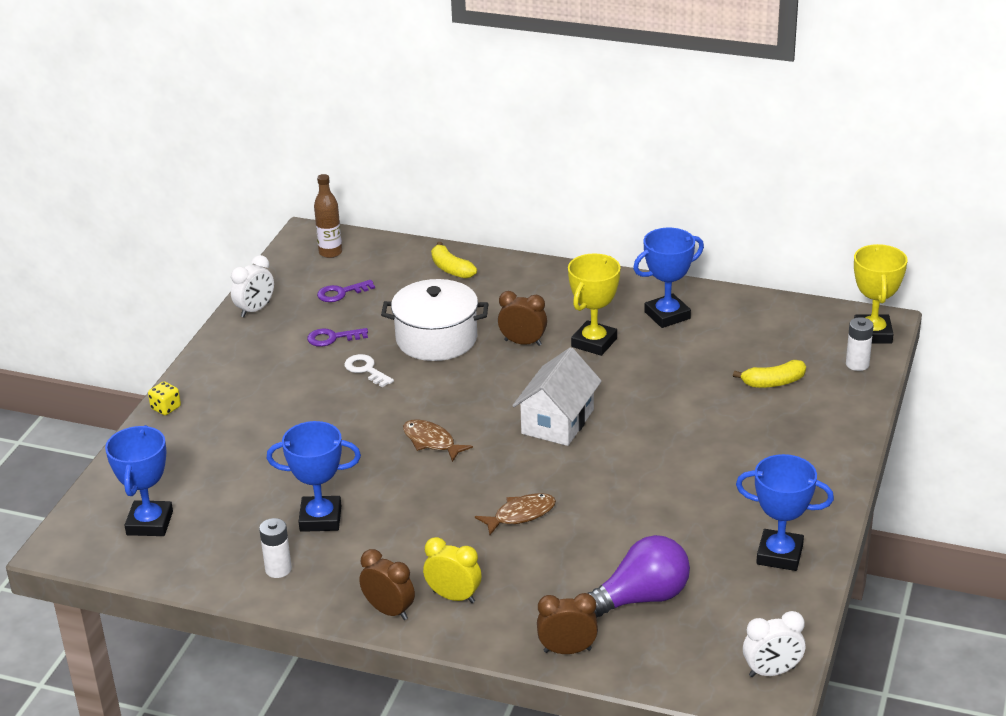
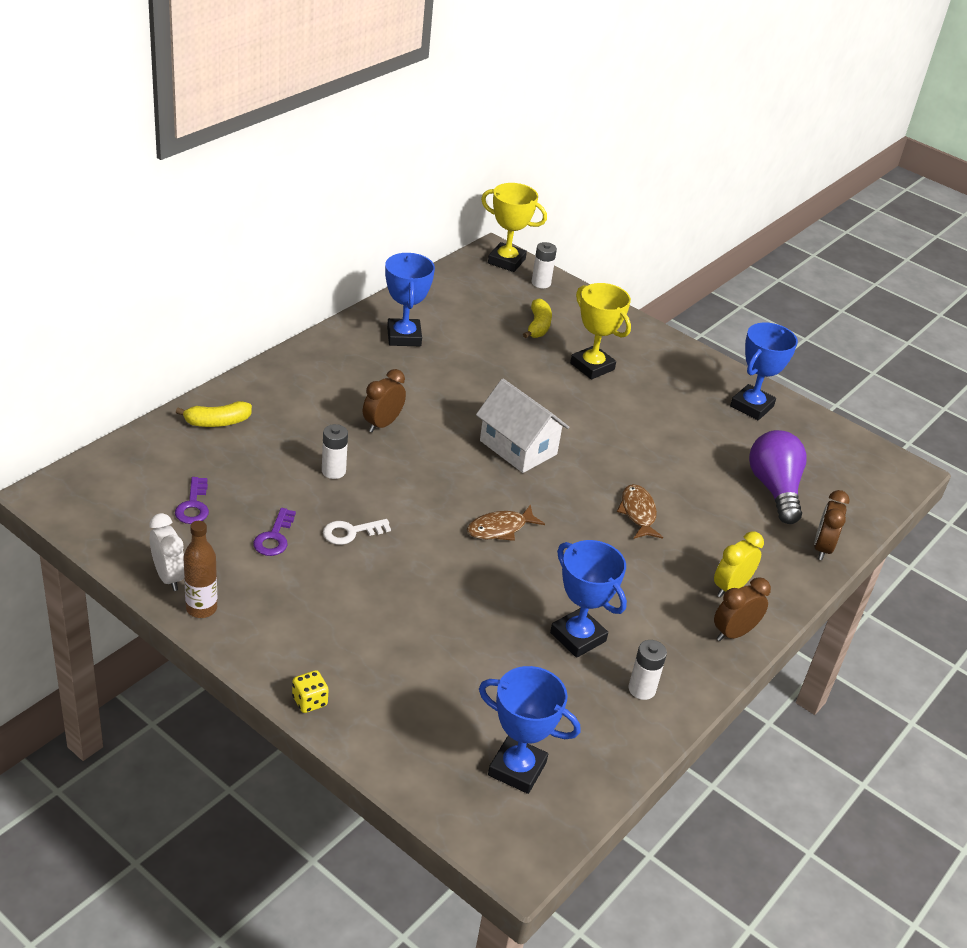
camera: 75 degrees left, 5 degrees up
blue trophy [266,421,361,532] -> blue trophy turned 60 degrees counterclockwise [550,540,627,658]
brown bottle [314,174,342,258] -> brown bottle moved to [183,521,217,618]
white pot [381,279,488,361] -> white battery [322,424,348,479]
yellow trophy [568,254,621,356] -> yellow trophy moved to [570,283,631,379]
white clock [743,611,805,677] -> none

